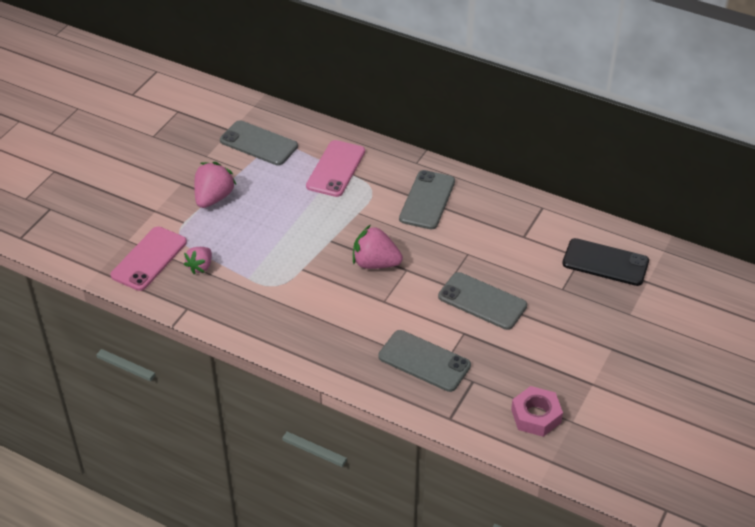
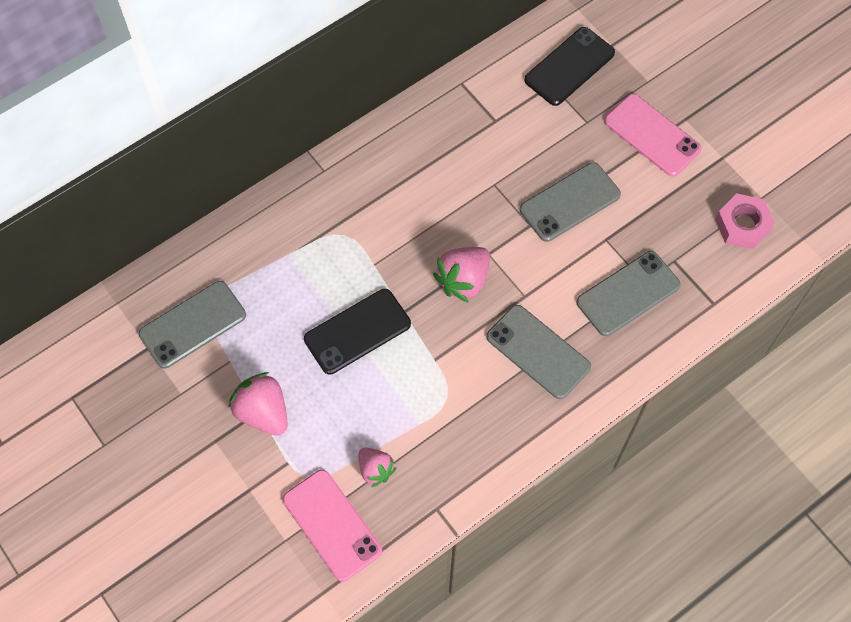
camera: 65 degrees left, 20 degrees up
pink phone [306,140,365,197] -> pink phone moved to [604,94,702,177]
grey phone [399,170,455,229] -> grey phone moved to [486,305,591,399]
none -> black phone [304,289,411,375]

